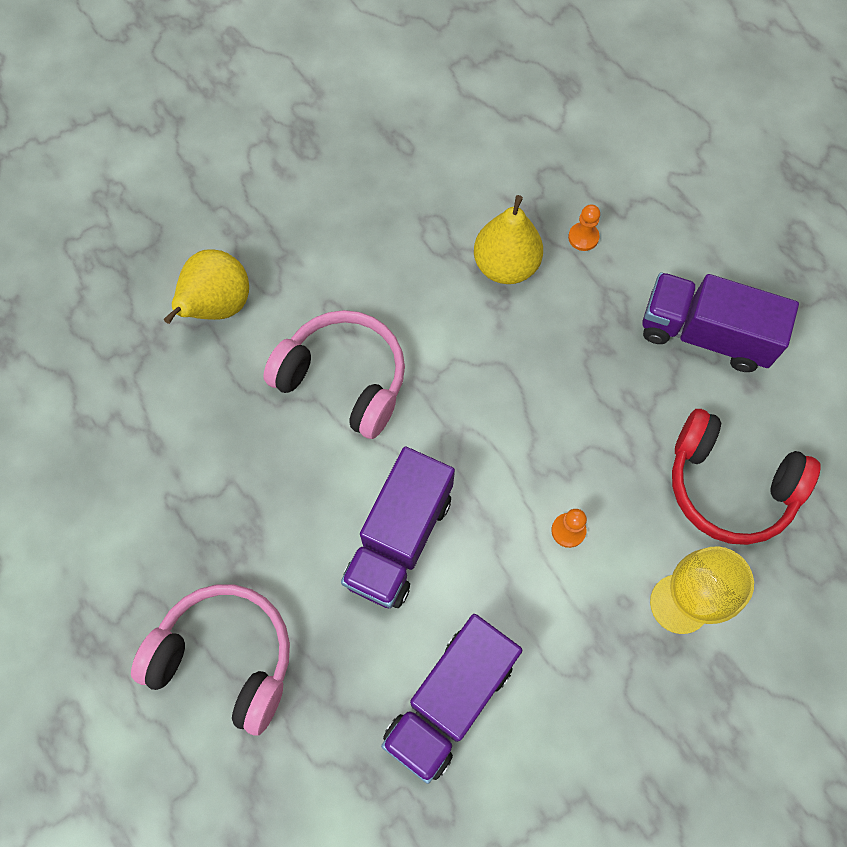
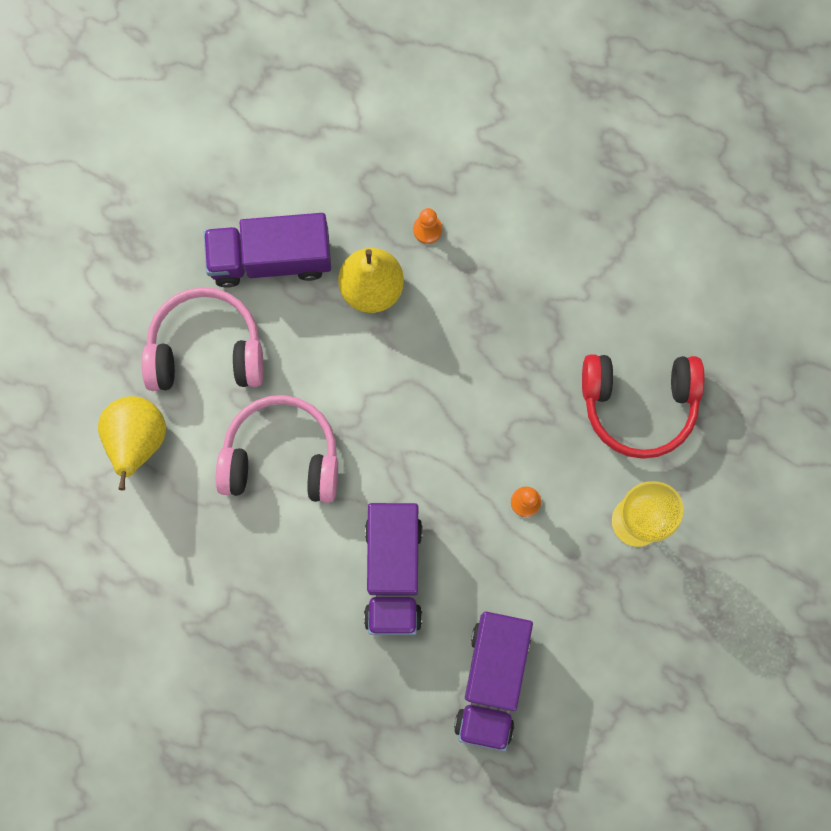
camera: 25 degrees left, 10 degrees up
pink headphones [131,584,290,736] -> pink headphones moved to [142,287,264,391]
purple truck [642,272,799,372] -> purple truck moved to [204,213,331,288]

